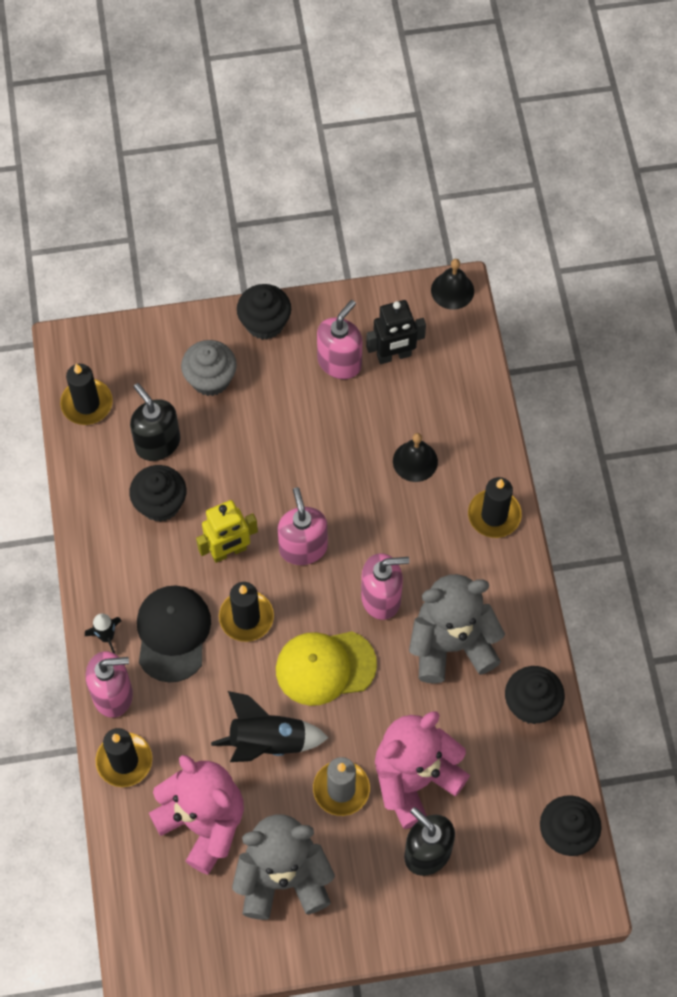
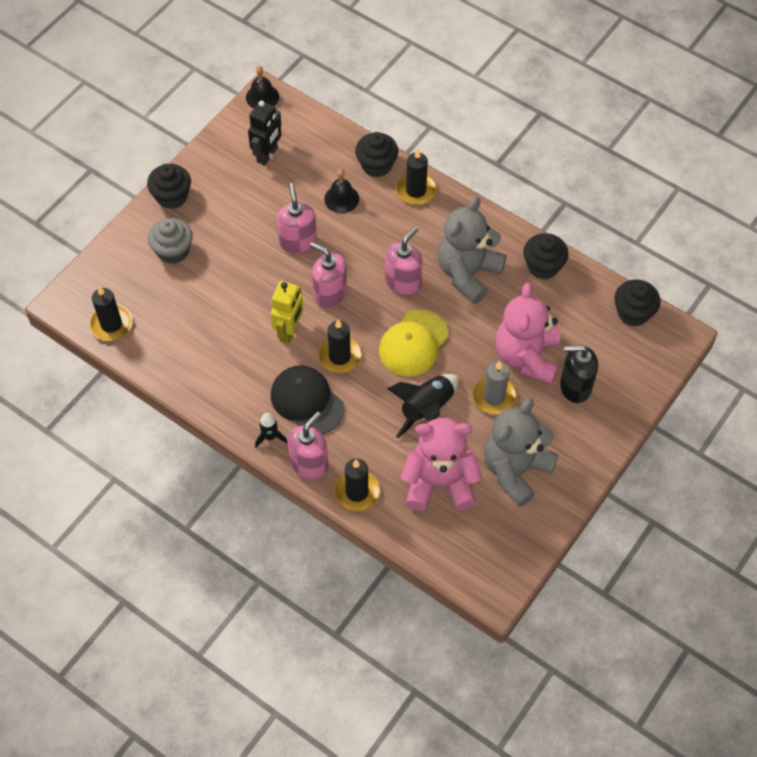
camera: 45 degrees left, 5 degrees down
black cupcake [129,465,186,522] -> black cupcake moved to [355,132,398,177]
black soap dispenser [130,383,180,461] -> none
pink soap dispenser [317,300,362,379] -> pink soap dispenser moved to [277,183,317,254]

